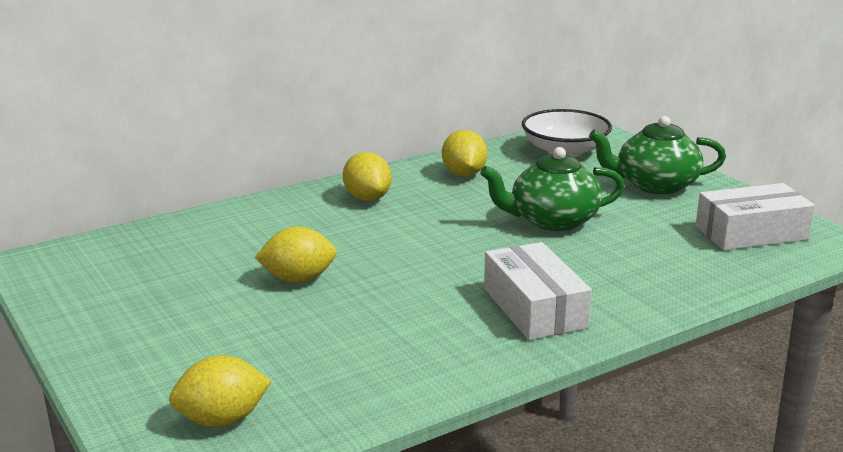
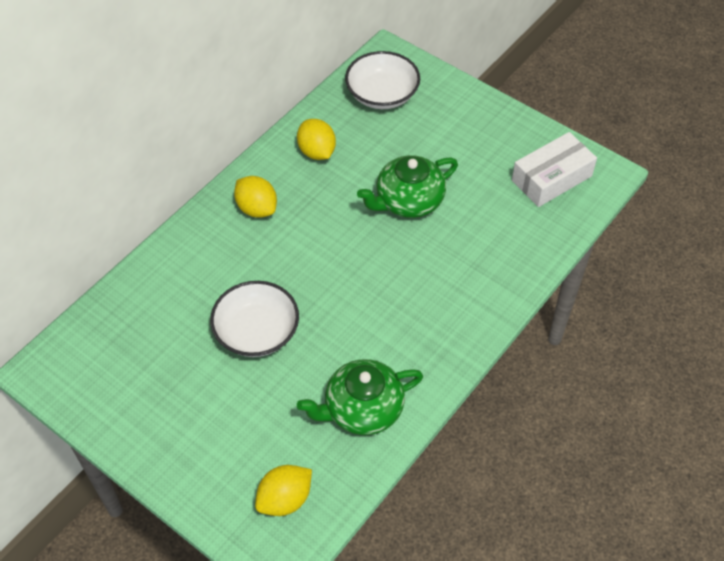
camera: 20 degrees left, 30 degrees up
yellow lemon [255,227,337,283] -> white bowl [210,281,299,357]
white box [484,242,592,340] -> none
green teapot [589,116,726,195] -> green teapot moved to [297,359,423,435]

